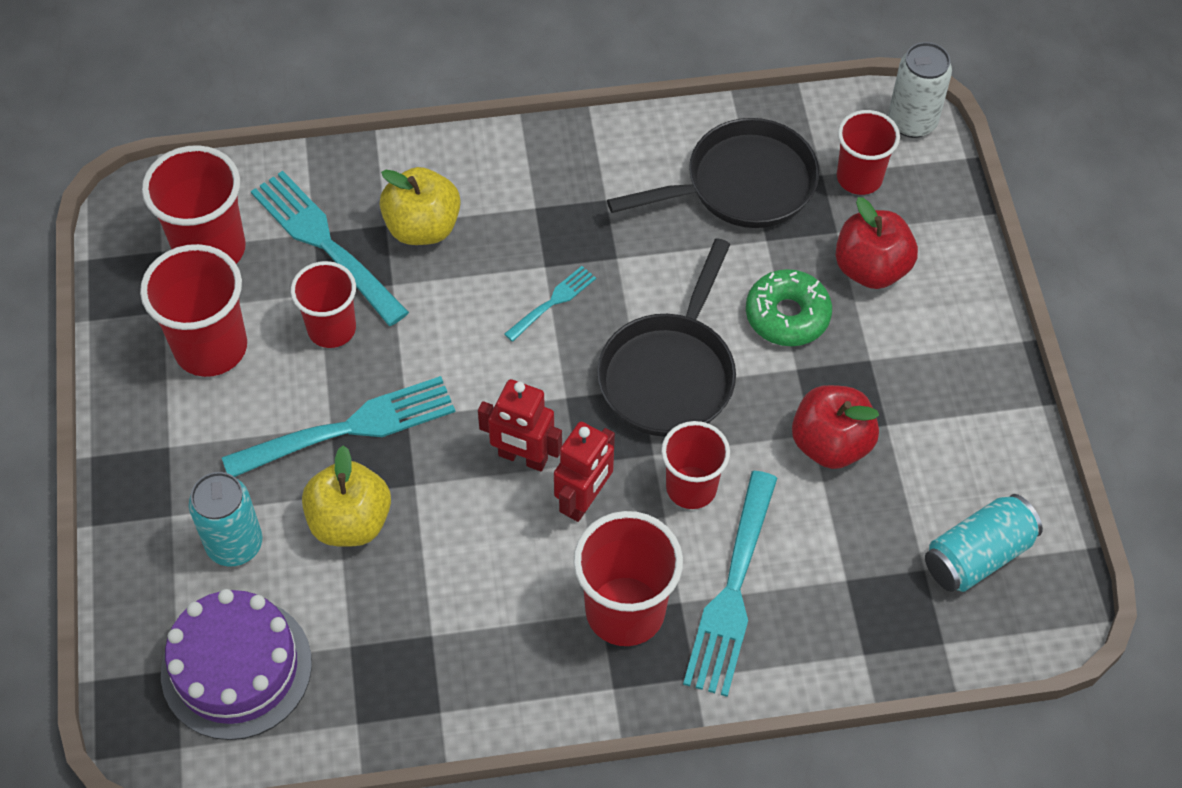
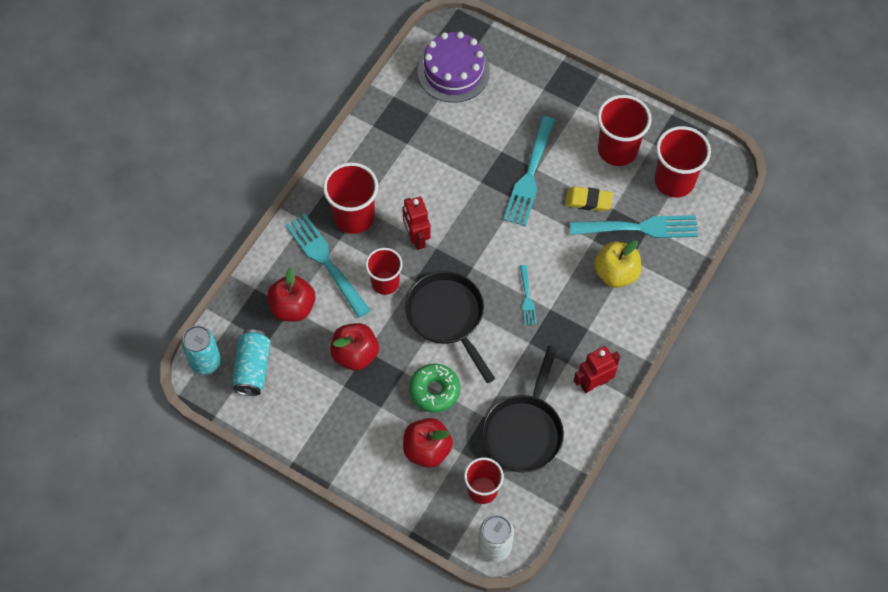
camera: 130 degrees right, 5 degrees up
turquoise can [189,472,263,566] -> turquoise can moved to [182,326,221,375]
red cup [291,261,356,348] -> yellow eraser [565,187,613,212]
yellow apple [302,445,391,546] -> none
red robot [478,379,562,471] -> red robot moved to [574,346,620,393]
none -> red apple [267,268,315,322]

